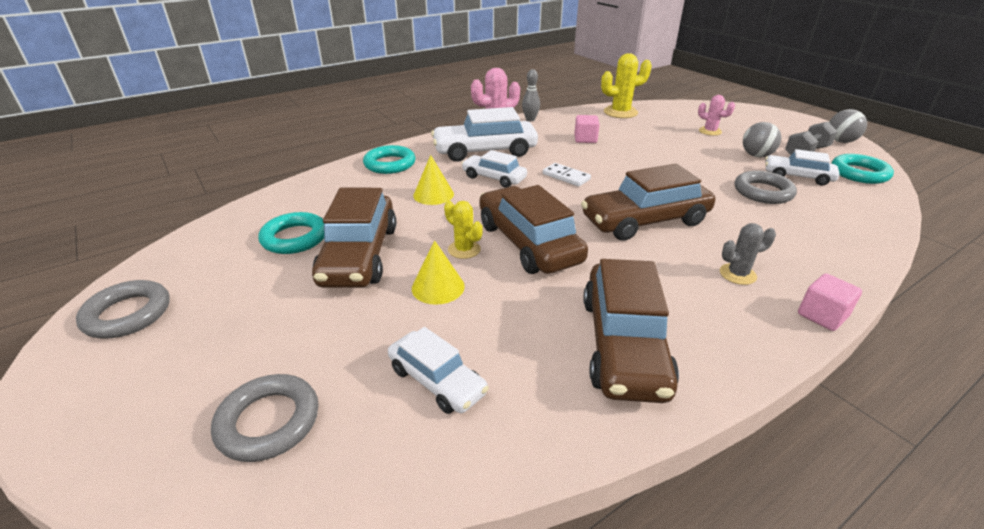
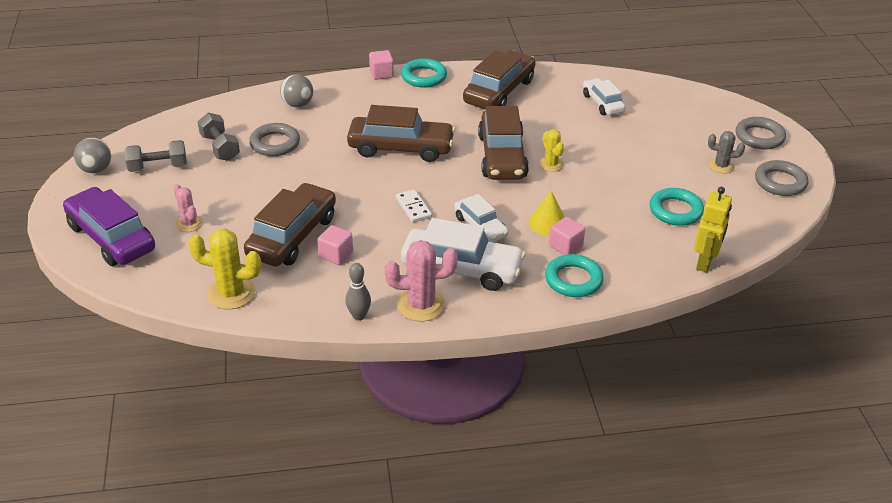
camera: 155 degrees left, 5 degrees up
grey ring [211,374,318,462] -> grey ring moved to [736,117,786,149]
brown car [312,188,396,288] -> brown car moved to [244,183,336,266]
yellow cone [412,240,465,305] -> none
grey cactus [720,223,776,285] -> grey cactus moved to [708,131,745,173]
grey ball [743,122,781,157] -> grey ball moved to [280,75,313,107]
white car [765,149,840,185] -> grey dumbbell [197,113,240,161]
turquoise ring [831,154,894,184] -> turquoise ring moved to [401,58,447,88]
none -> purple car [63,187,155,266]
none -> pink cube [549,217,585,255]
none -> yellow robot [694,187,732,272]

